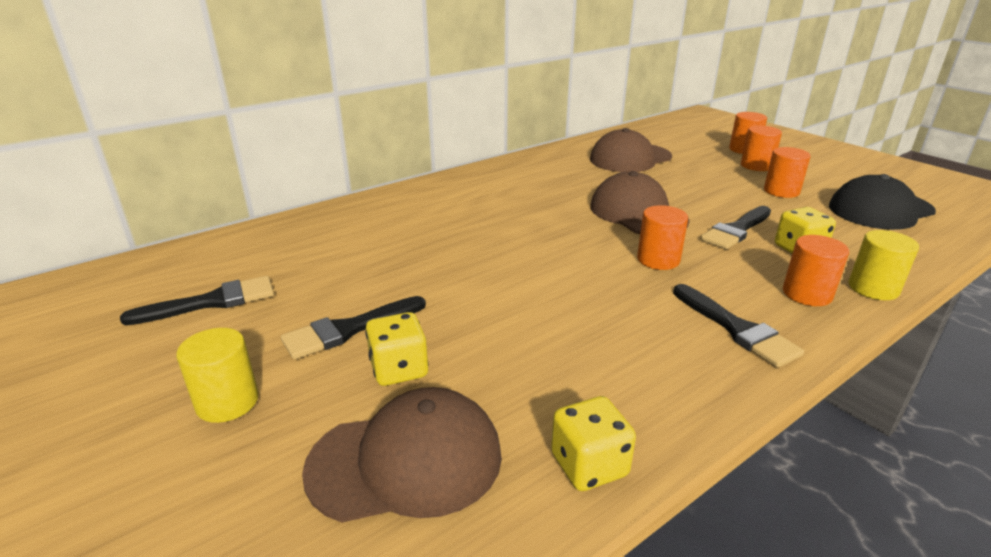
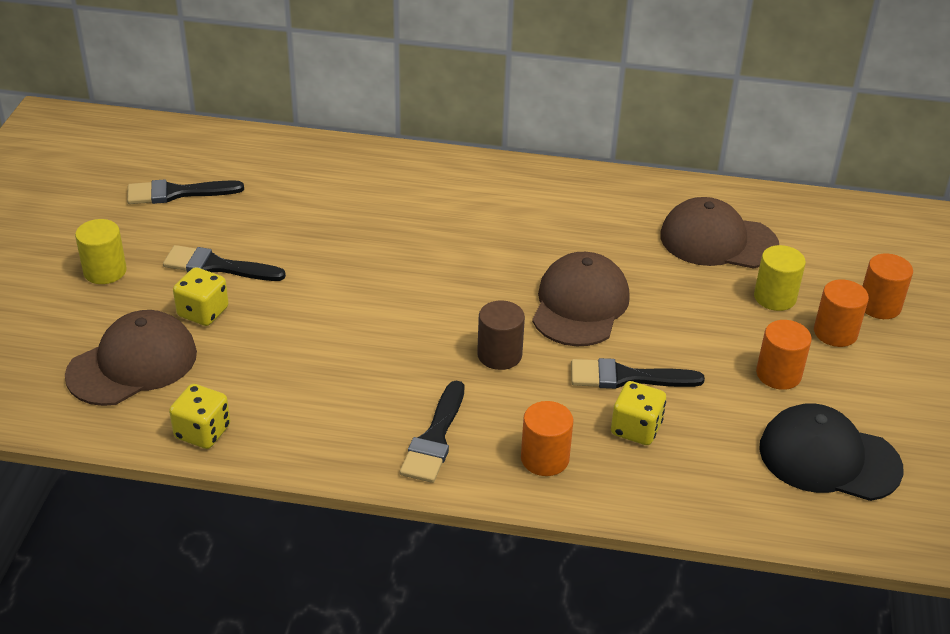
camera: 45 degrees right, 10 degrees up
black brush [120,276,274,325] -> black brush turned 150 degrees clockwise [127,179,244,204]
brown cap [302,387,502,523] -> brown cap turned 75 degrees counterclockwise [65,310,197,406]
orange cylinder [637,205,688,270] -> brown cylinder [477,300,525,370]
yellow cylinder [848,230,919,300] -> yellow cylinder moved to [754,245,806,311]

